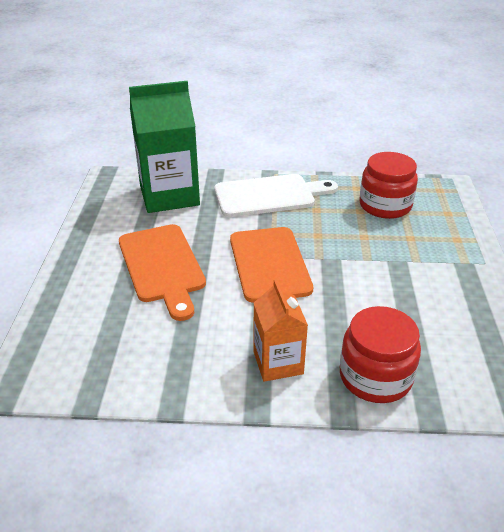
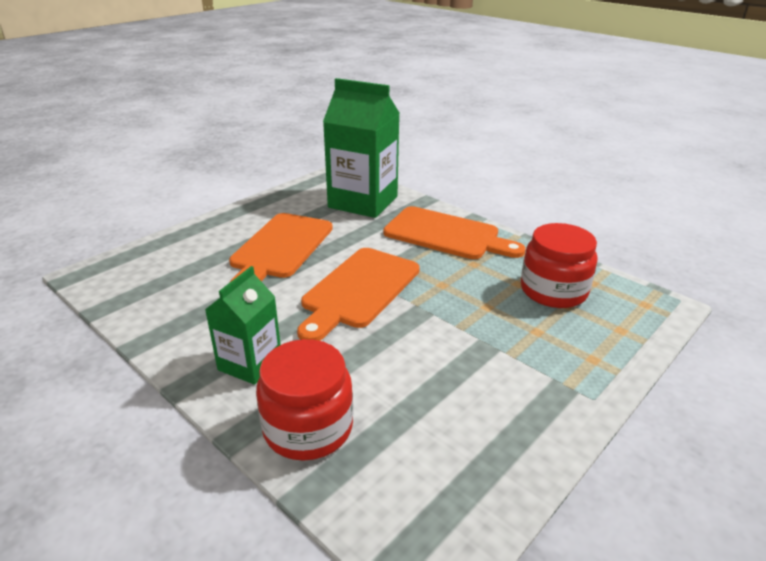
camera: 40 degrees right, 5 degrees down
white cutting board [215,174,338,217] -> orange cutting board [383,206,526,259]
orange carton [254,279,308,382] -> green carton [205,266,281,385]

